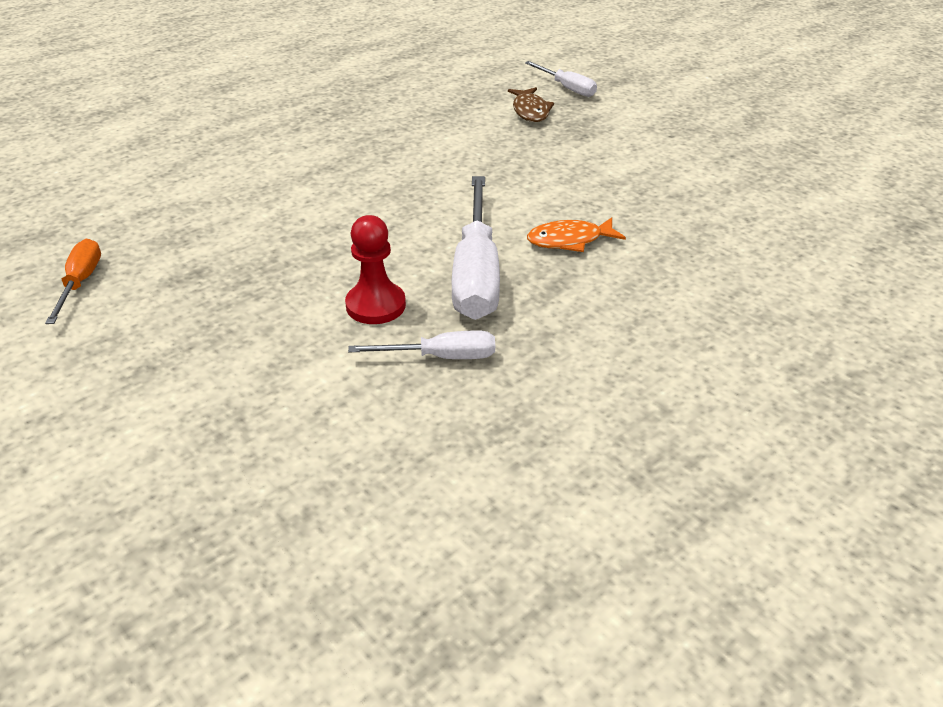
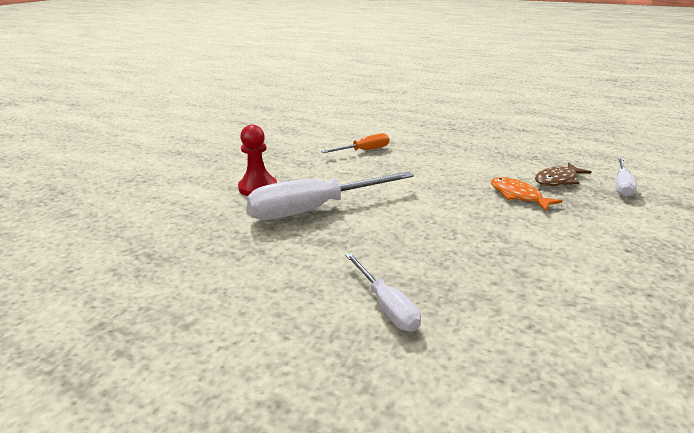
camera: 65 degrees right, 10 degrees down
orange screwdriver [45,239,101,324] -> orange screwdriver moved to [321,133,389,153]
white screwdriver [348,330,495,359] -> white screwdriver moved to [345,253,421,332]
orange fish [527,217,626,252] -> orange fish moved to [491,177,562,211]

